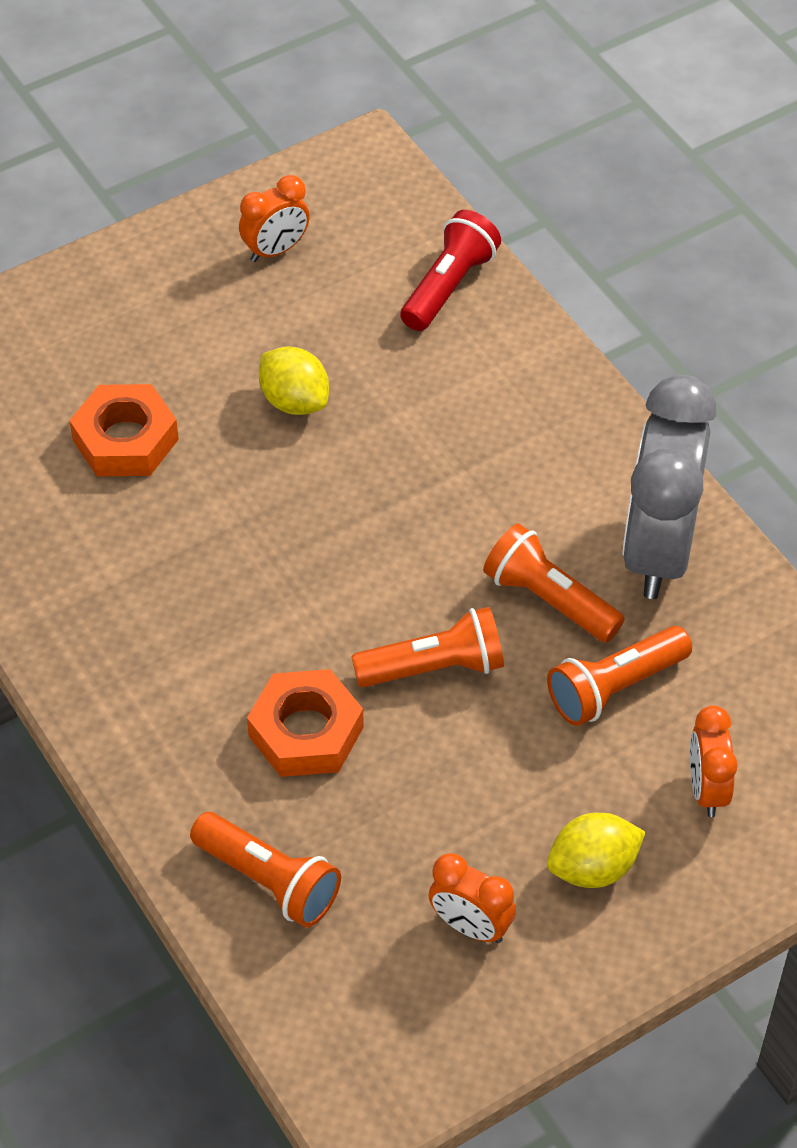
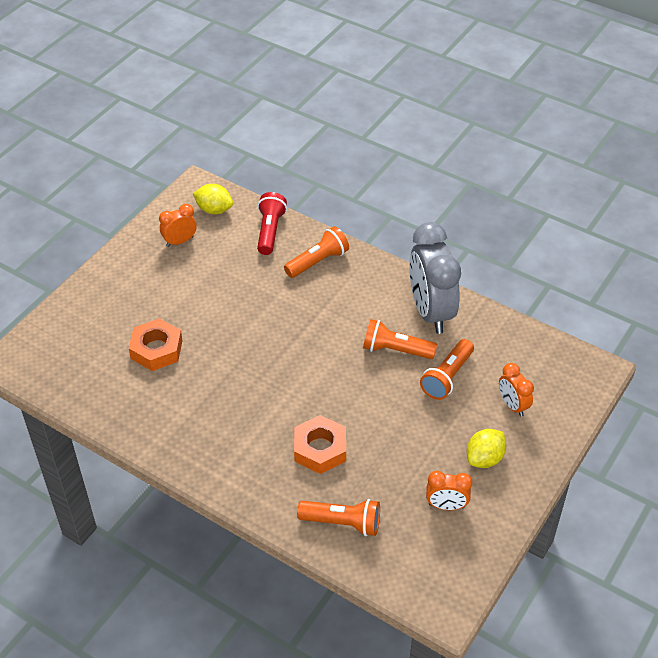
camera: 25 degrees left, 5 degrees down
orange clock [239,175,310,262] -> orange clock turned 150 degrees counterclockwise [159,204,197,247]
yellow lemon [259,346,329,415] -> yellow lemon moved to [193,184,233,214]
orange flashlight [351,607,504,687] -> orange flashlight moved to [284,226,349,278]

